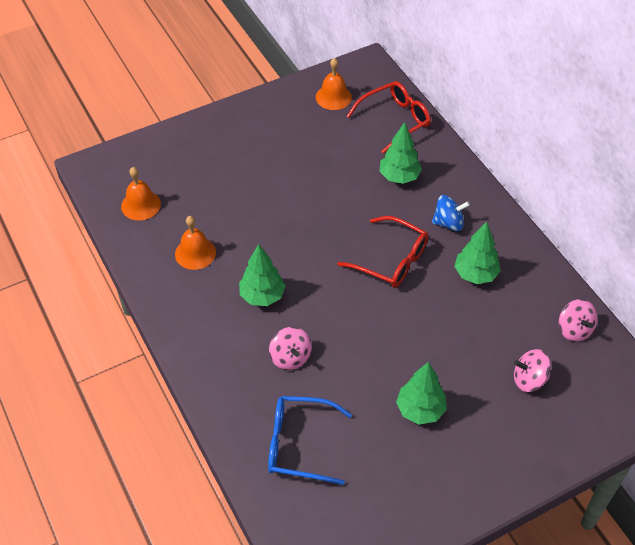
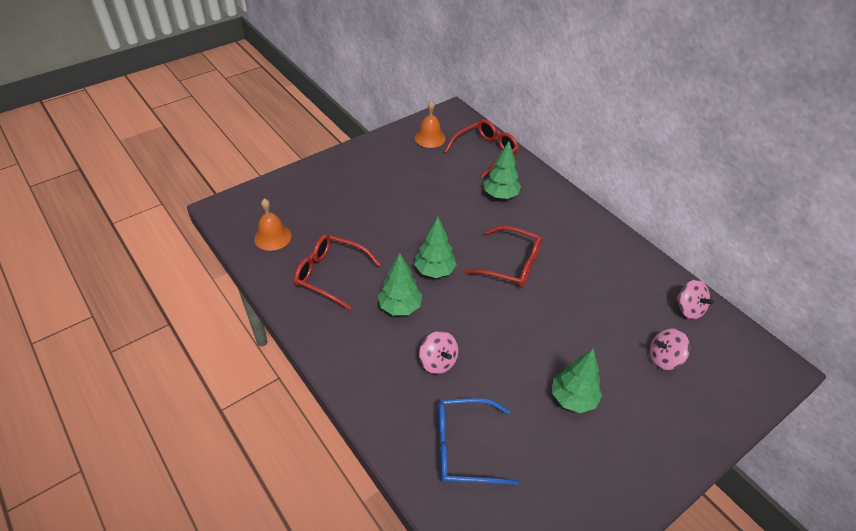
camera: 10 degrees left, 5 degrees down
orange bell [175,216,216,270] -> red glasses [294,234,381,310]
blue spinning top [432,195,470,231] -> none
green tree [454,222,501,284] -> green tree moved to [414,217,457,278]

